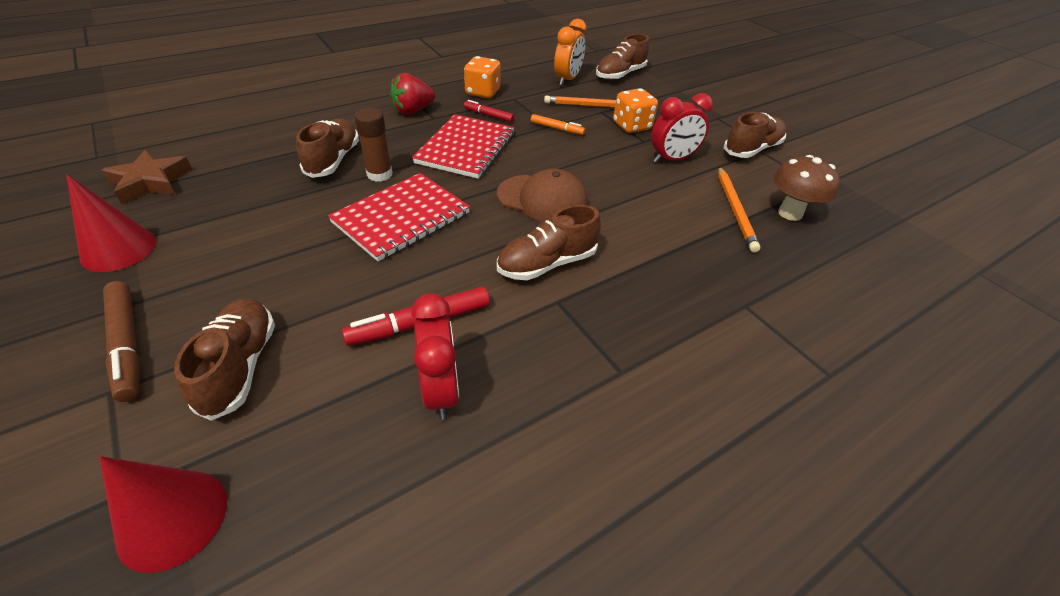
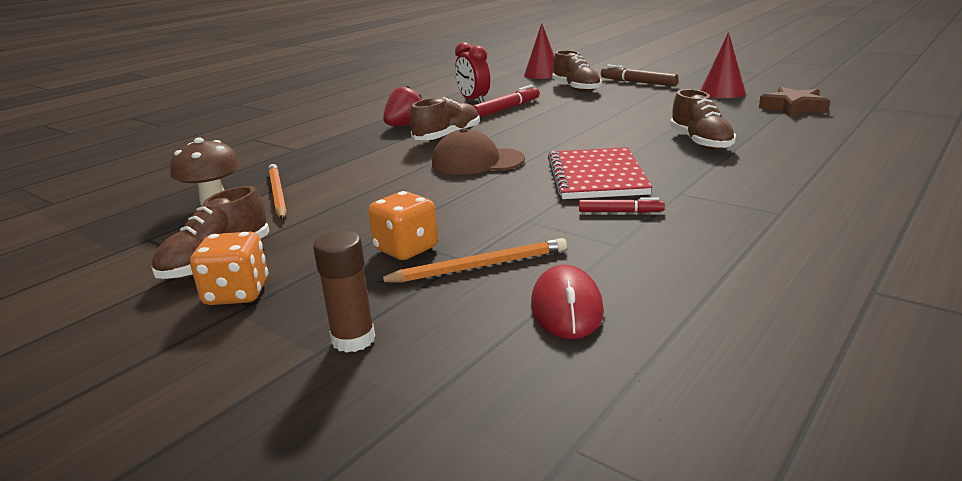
camera: 165 degrees right, 20 degrees down
red notebook [328,173,470,261] -> none
brown glue stick [354,108,393,182] -> brown glue stick moved to [313,231,375,353]
red strawberry [390,73,435,115] -> red strawberry moved to [383,86,422,126]
orange dice [464,56,501,98] -> orange dice moved to [190,232,268,305]
orange marker [531,114,585,135] -> none
orange clock [554,19,587,86] -> red mouse [531,265,604,339]
brown shoe [596,34,649,80] -> none
red clock [651,93,713,163] -> none

